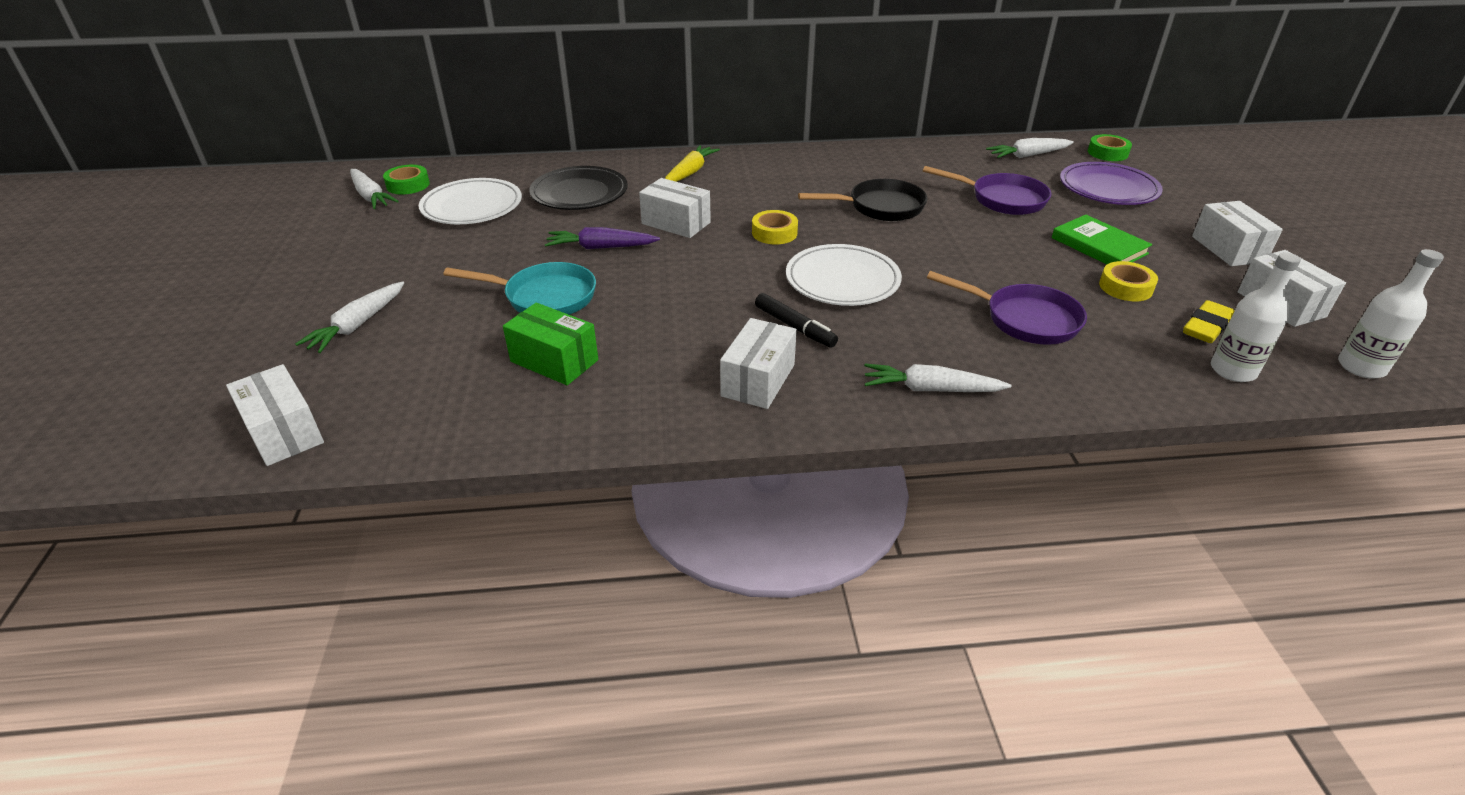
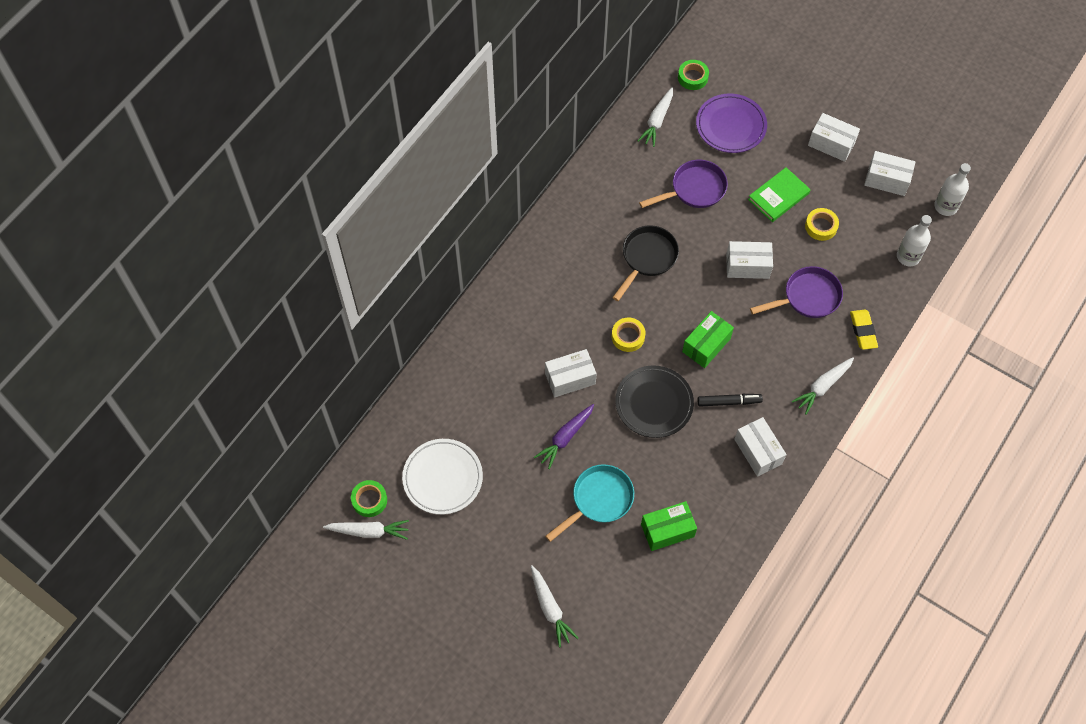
camera: 50 degrees left, 25 degrees up
white box [226,364,324,466] -> white box moved to [726,241,773,279]
black plate [529,166,628,210] -> black plate moved to [615,365,694,438]
yellow carrot [665,145,720,182] -> none
white plate [786,244,902,306] -> green box [682,311,734,368]
green book [1052,215,1152,264] -> green book turned 45 degrees counterclockwise [748,167,811,222]
yellow eraser [1183,300,1235,343] -> yellow eraser moved to [850,310,878,350]

